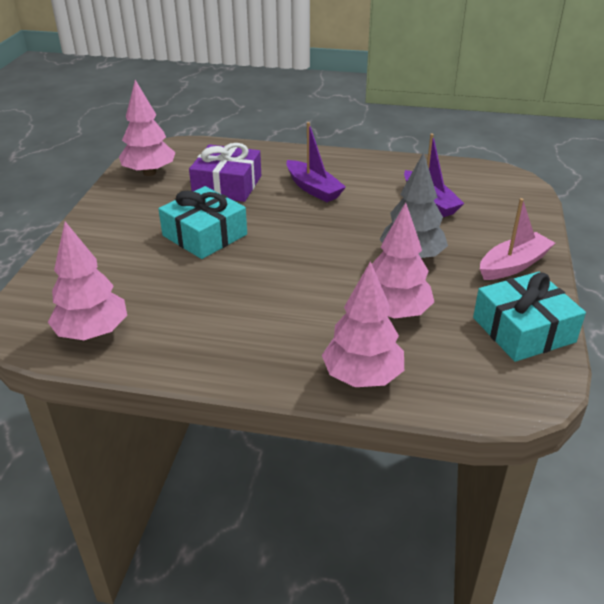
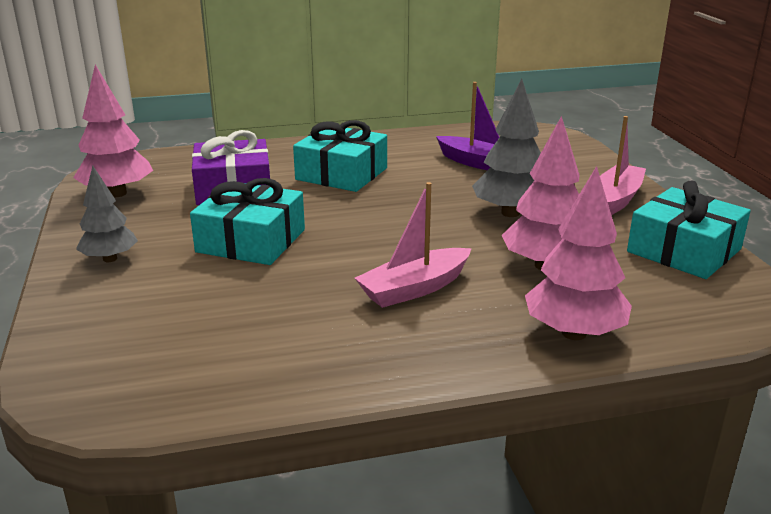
camera: 25 degrees left, 10 degrees down
pink tree [48,222,127,340] -> none
purple boat [286,122,346,202] -> turquoise gift [293,120,387,192]
none -> grey tree [76,166,138,262]
none -> pink boat [355,182,472,308]

